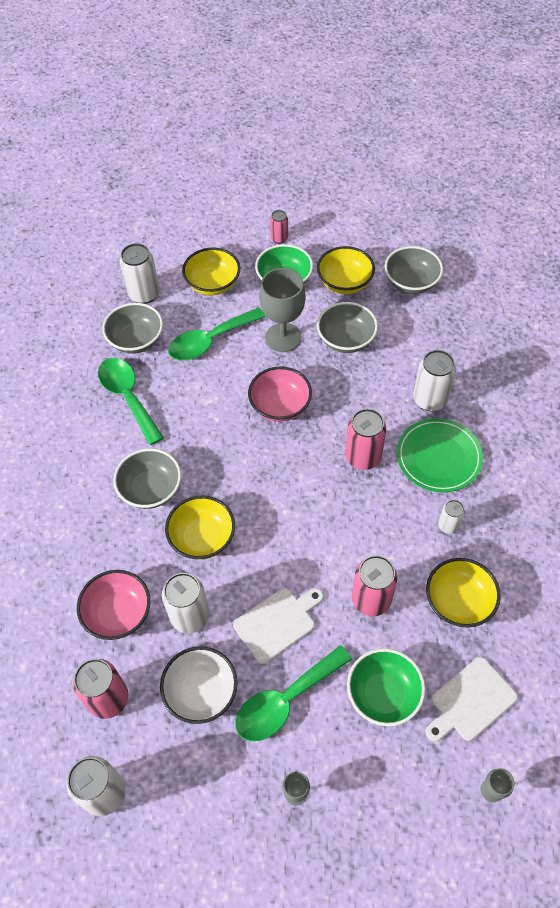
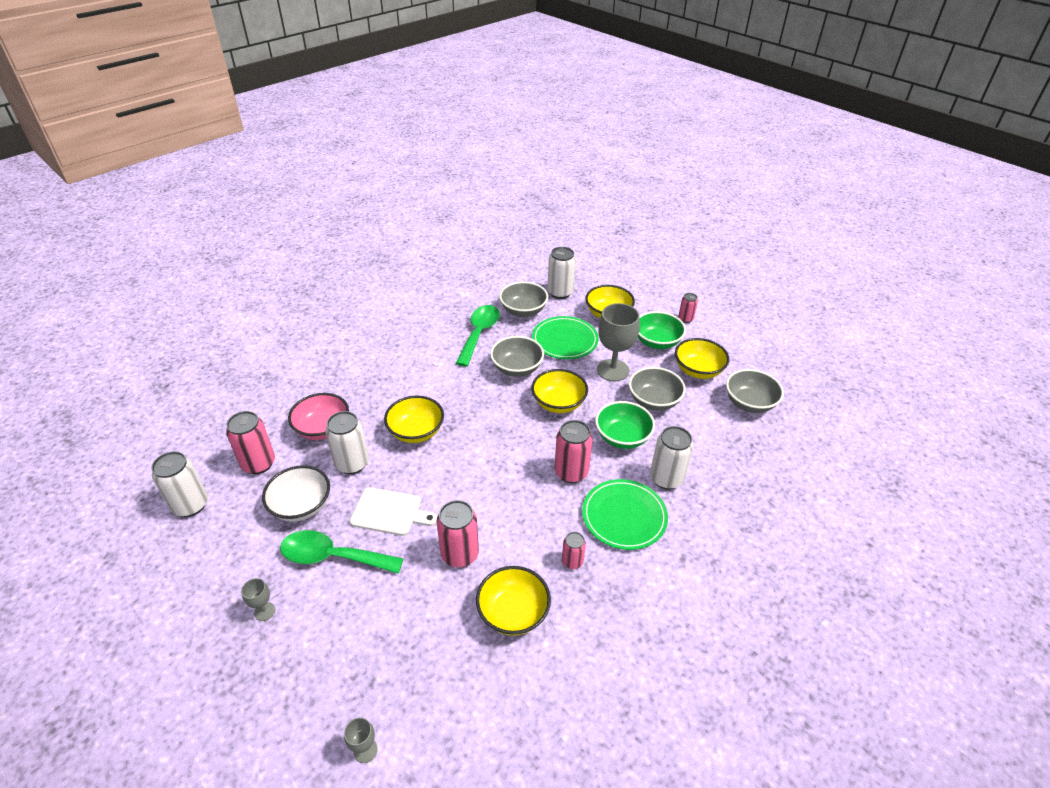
camera: 45 degrees right, 15 degrees down
grey bowl [113,448,181,509] -> grey bowl moved to [490,336,544,377]
green spoon [168,308,266,361] -> green plate [532,316,599,359]
pink bowl [248,367,312,422] -> yellow bowl [531,369,588,413]
green bowl [347,648,425,726] -> green bowl moved to [595,401,655,449]
white cutting board [425,657,518,742] -> none
white can [438,500,465,534] -> pink can [562,532,586,569]

